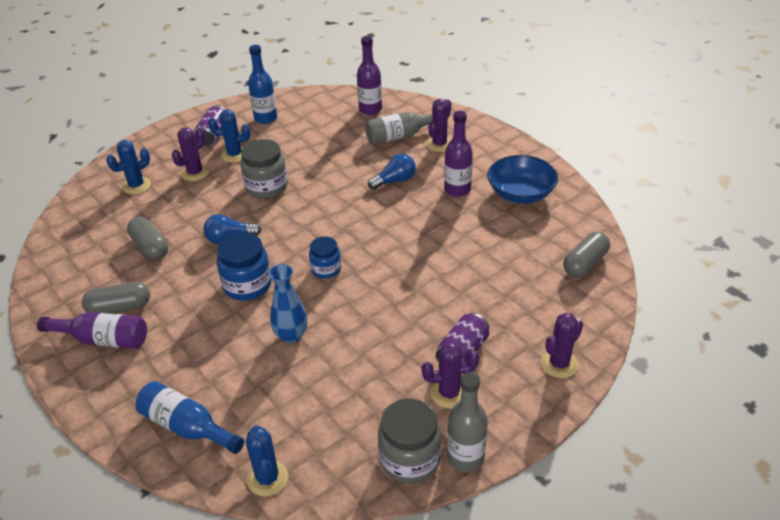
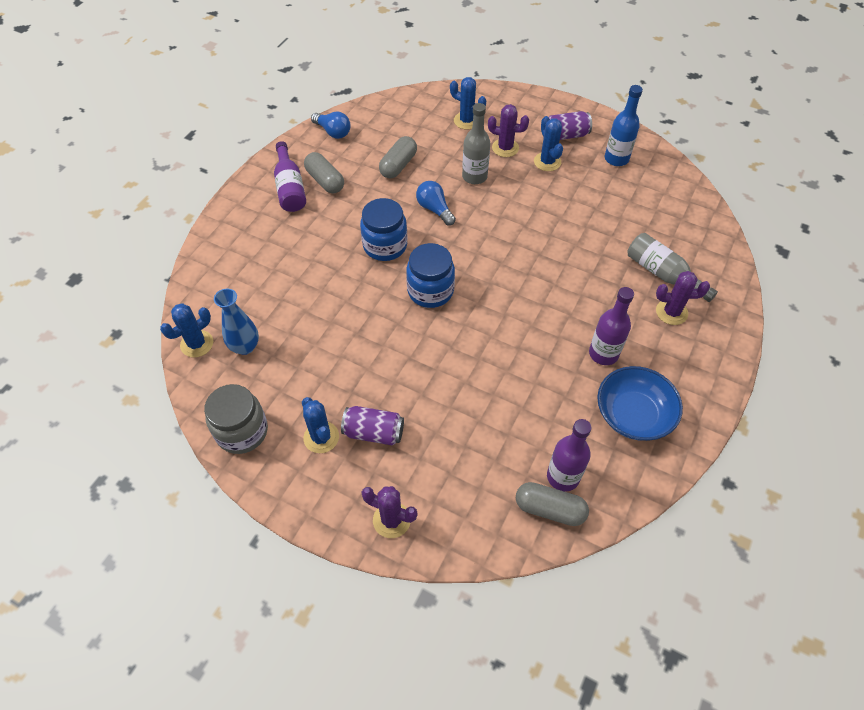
camera: 65 degrees right, 15 degrees up
blue bottle [136,381,244,454] -> none
grey jar [240,139,288,199] -> none
blue vase [269,264,307,343] -> blue vase moved to [214,289,259,355]
blue jar [309,237,341,279] -> blue jar [406,243,455,308], size x1.58
purple bottle [357,36,382,115] -> purple bottle moved to [547,419,591,492]
blue light bulb [368,154,416,190] -> blue light bulb moved to [311,112,351,139]
purple cactus [422,342,479,408] -> blue cactus [302,397,339,453]
grey bottle [447,372,488,472] -> grey bottle moved to [462,103,490,184]

